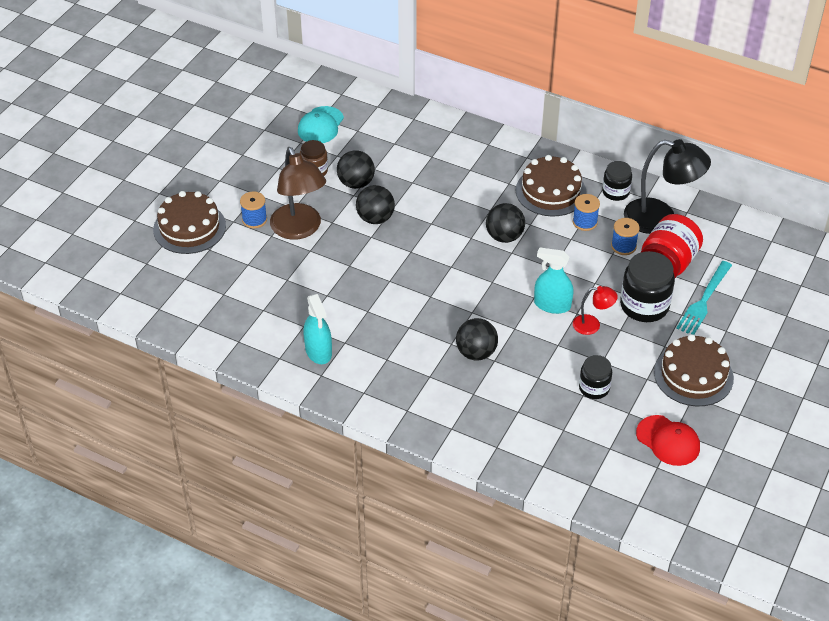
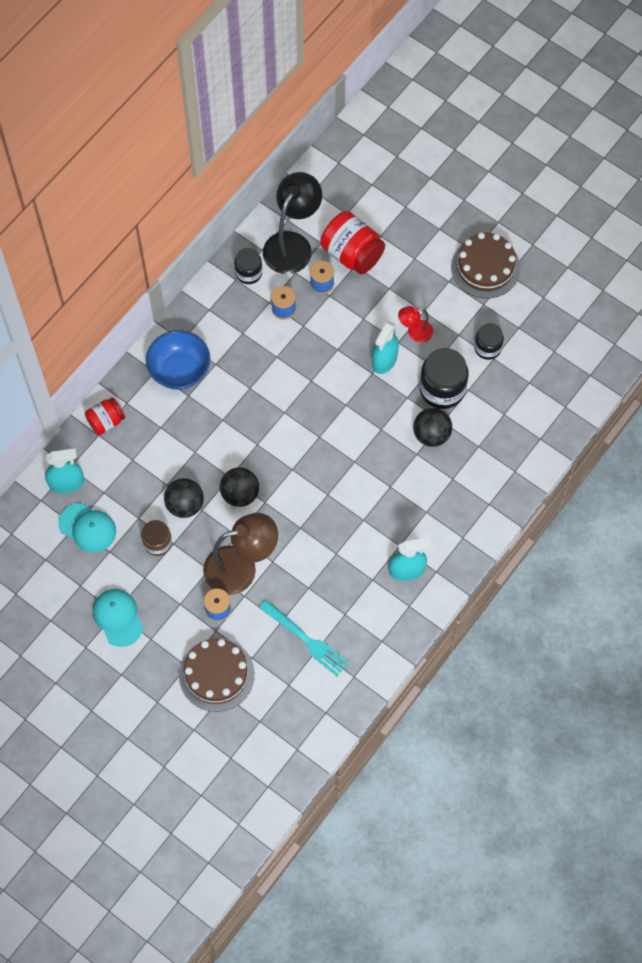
camera: 80 degrees left, 20 degrees up
black ball [486,203,525,243] -> none
brown cake [516,155,587,216] -> none
red lamp [573,286,618,335] -> red lamp turned 120 degrees counterclockwise [398,306,433,342]
black jar [620,251,675,322] -> black jar moved to [419,348,469,409]
red cap [636,415,700,466] -> none
turquoise fork [676,261,732,335] -> turquoise fork moved to [259,600,349,676]
none -> turquoise spray bottle [45,448,84,494]
none -> red jar [85,397,125,435]
none -> turquoise cap [93,589,143,647]
none -> blue bowl [146,330,211,390]

